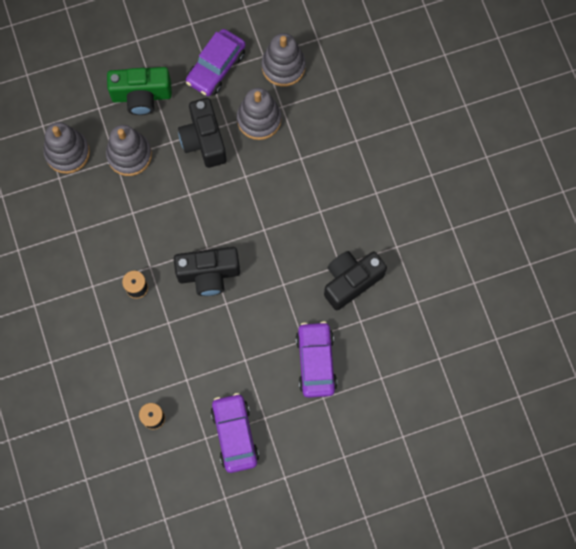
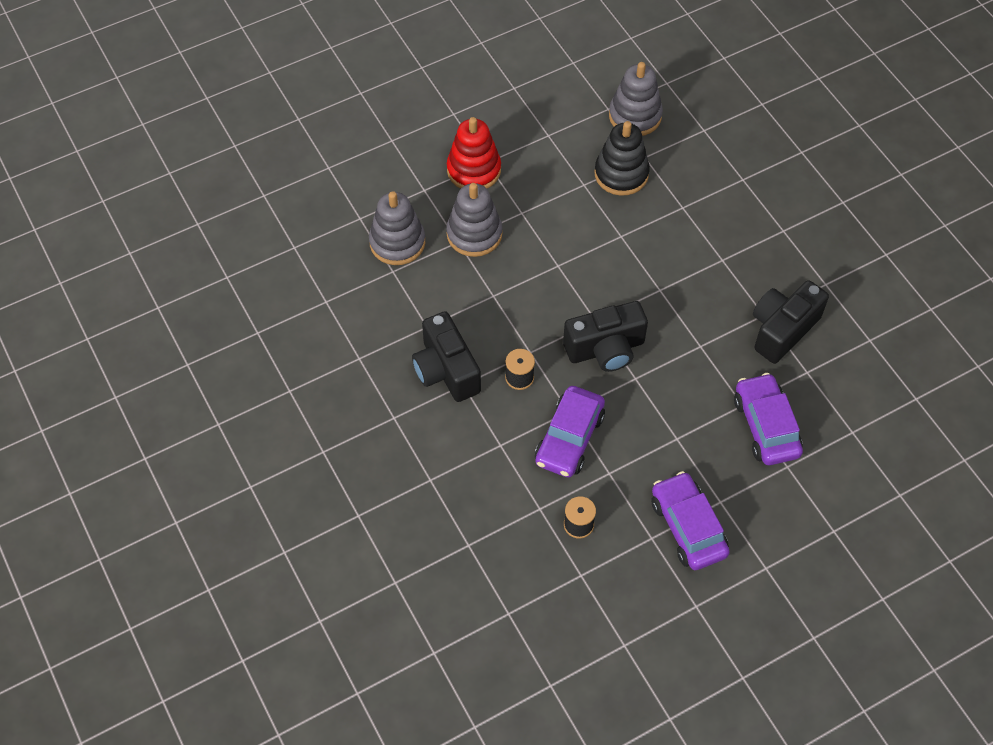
camera: 10 degrees left, 15 degrees down
green camera [107,67,172,115] -> red stacking toy [447,117,501,189]
black camera [178,98,227,168] -> black camera moved to [412,311,481,402]
purple car [186,29,246,96] -> purple car moved to [535,386,605,478]
grey stacking toy [237,88,282,140] -> black stacking toy [594,121,650,196]

